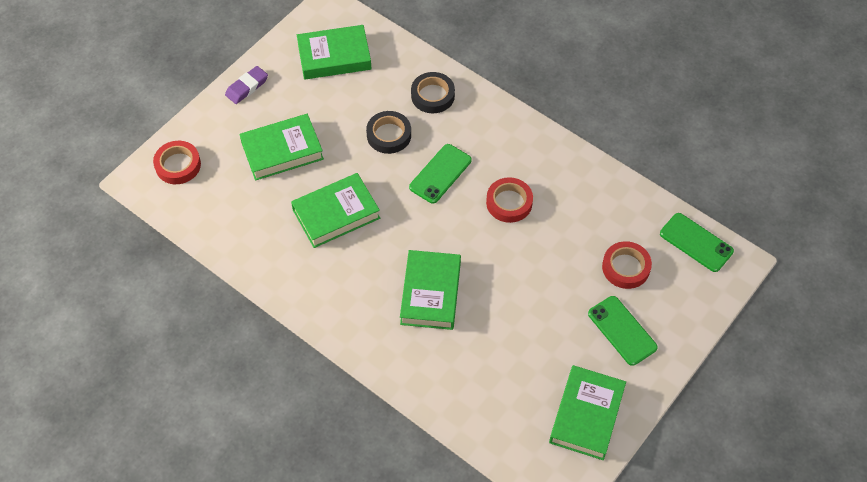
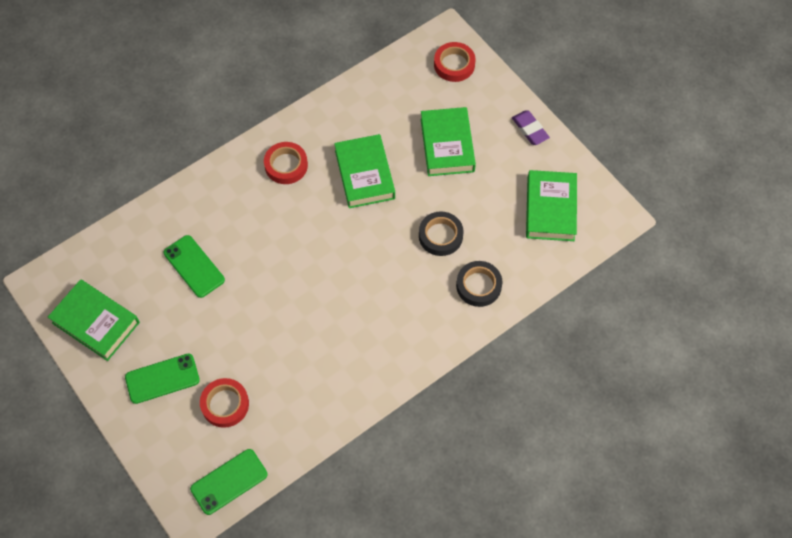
camera: 105 degrees right, 5 degrees up
green book [400,250,461,330] -> none
green phone [409,144,472,204] -> green phone moved to [164,235,225,298]
red tape [486,177,533,223] -> red tape moved to [264,142,308,184]

